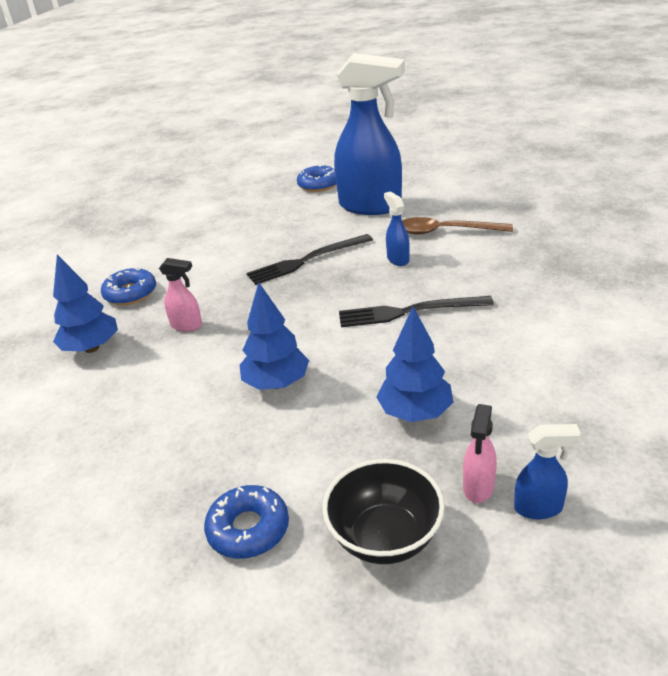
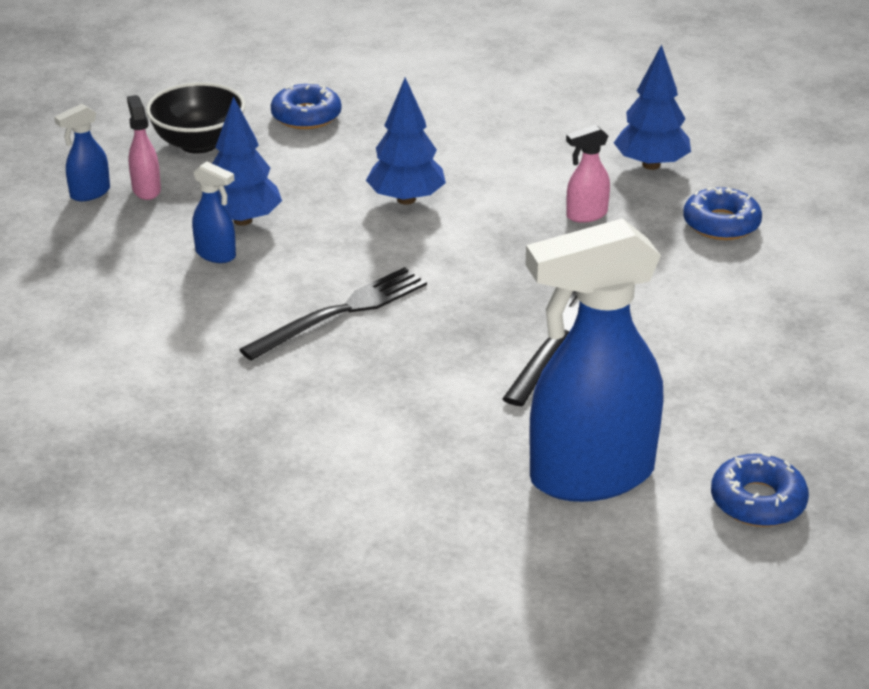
camera: 140 degrees right, 0 degrees up
blue spray bottle [384,191,410,266] -> blue spray bottle moved to [192,161,236,263]
brown spoon [402,217,513,235] -> none

